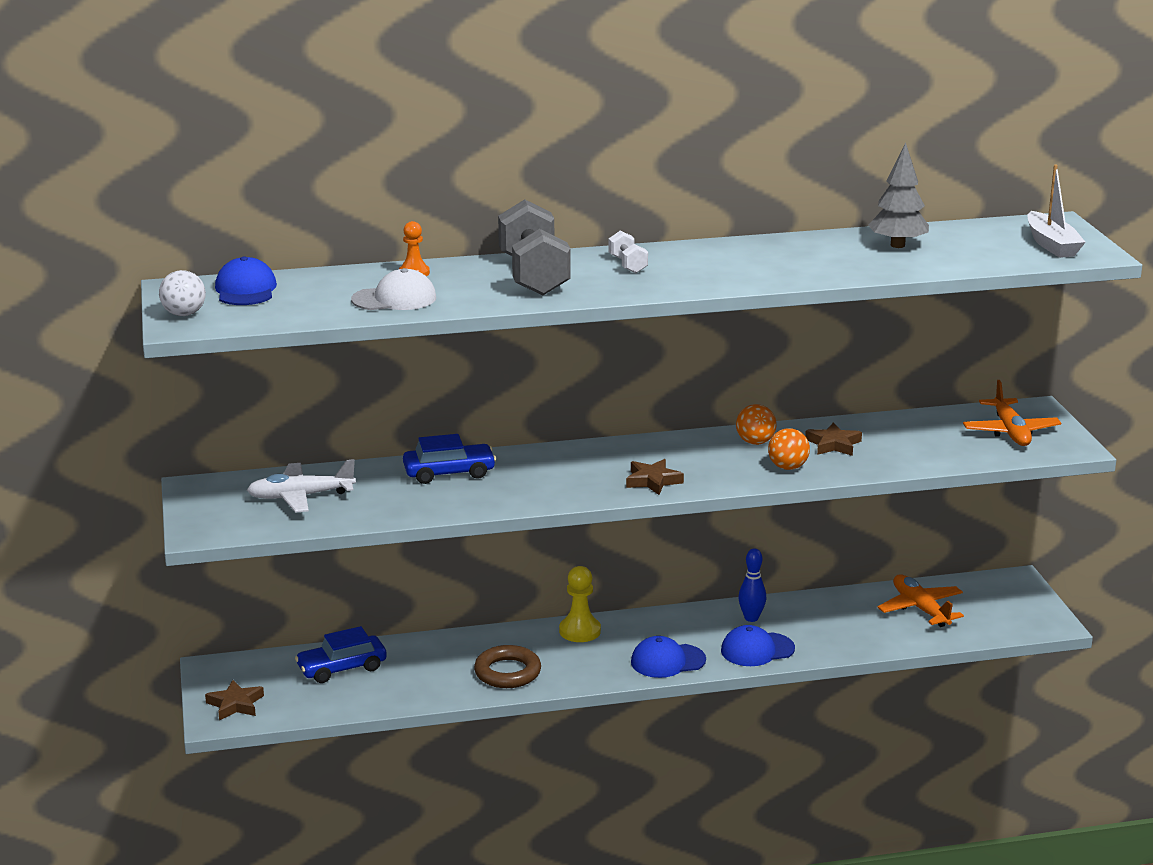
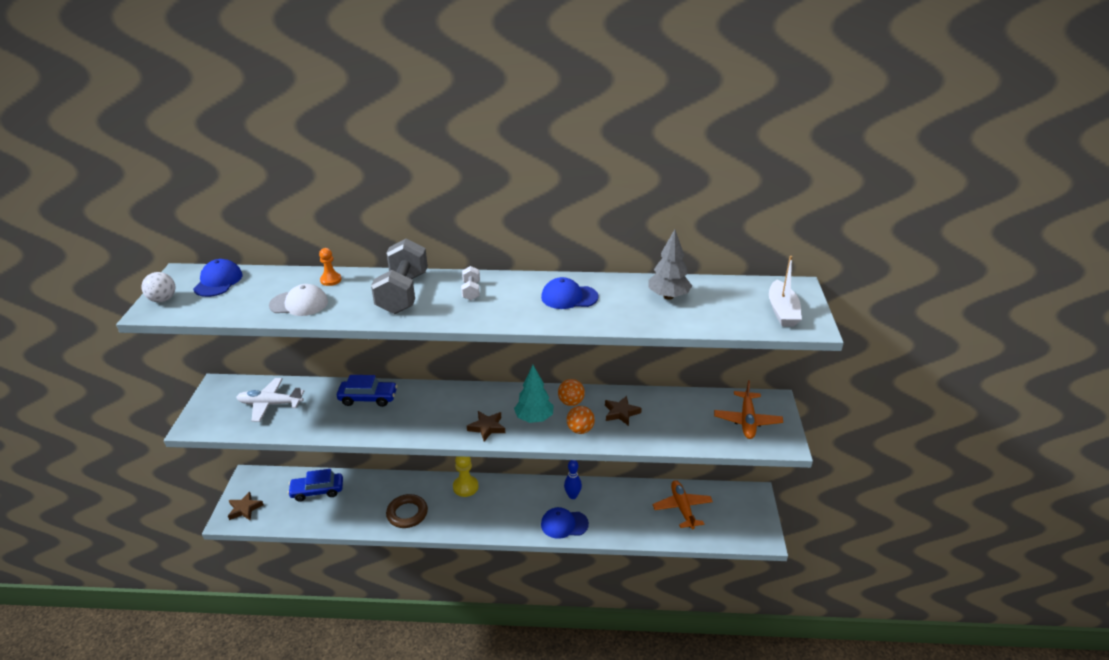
camera: 15 degrees right, 10 degrees up
blue cap [631,636,706,678] -> blue cap moved to [541,277,599,309]
none -> turquoise tree [514,365,554,423]

